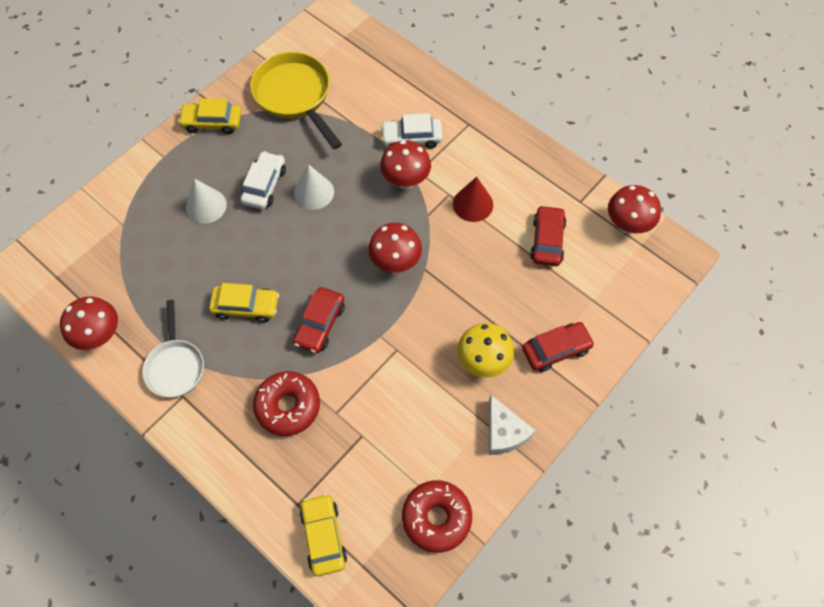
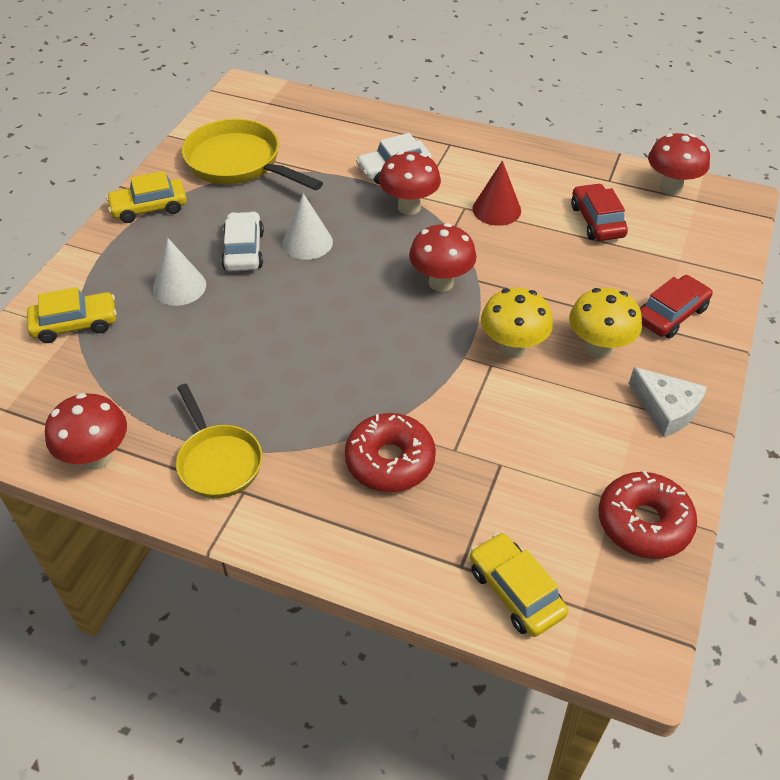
camera: 20 degrees left, 15 degrees down
white pan [142,300,204,398] -> yellow pan [176,384,262,498]
yellow car [209,283,279,322] -> yellow car moved to [27,287,117,343]
red car [293,287,345,353] -> none
none -> yellow mushroom [481,288,553,358]

